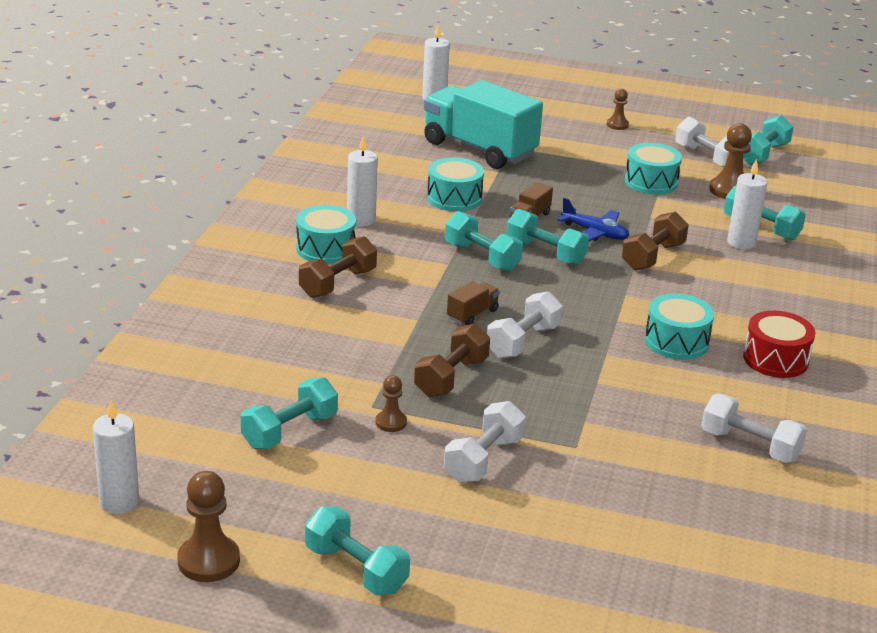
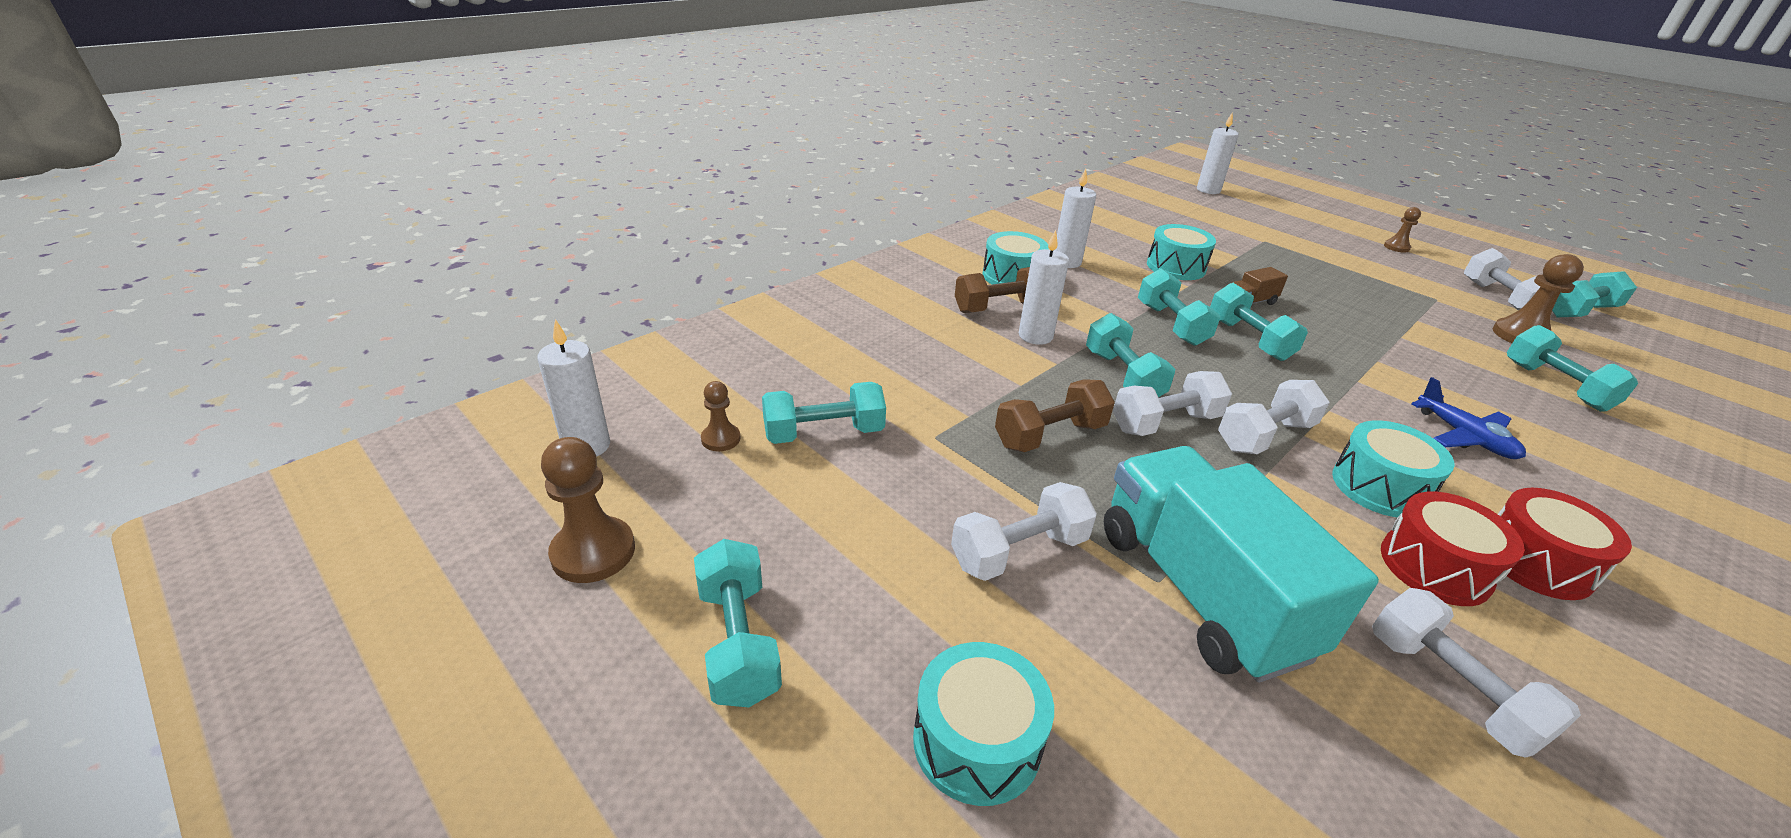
camera: 30 degrees right, 5 degrees up
brown pawn [375,375,407,432] -> brown pawn moved to [701,381,741,451]
turquoise truck [424,80,543,169] -> turquoise truck moved to [1104,446,1379,683]
brown truck [447,281,500,325] -> turquoise dumbbell [1086,313,1175,397]
blue plane [557,198,629,241] -> blue plane moved to [1411,377,1526,459]
brown dumbbell [622,212,689,270] -> none
turquoise drum [625,143,682,195] -> turquoise drum moved to [913,642,1054,806]
white candle [727,159,767,250] -> white candle moved to [1019,230,1069,345]
none -> white dumbbell [1218,380,1330,454]
none -> red drum [1381,492,1525,606]

